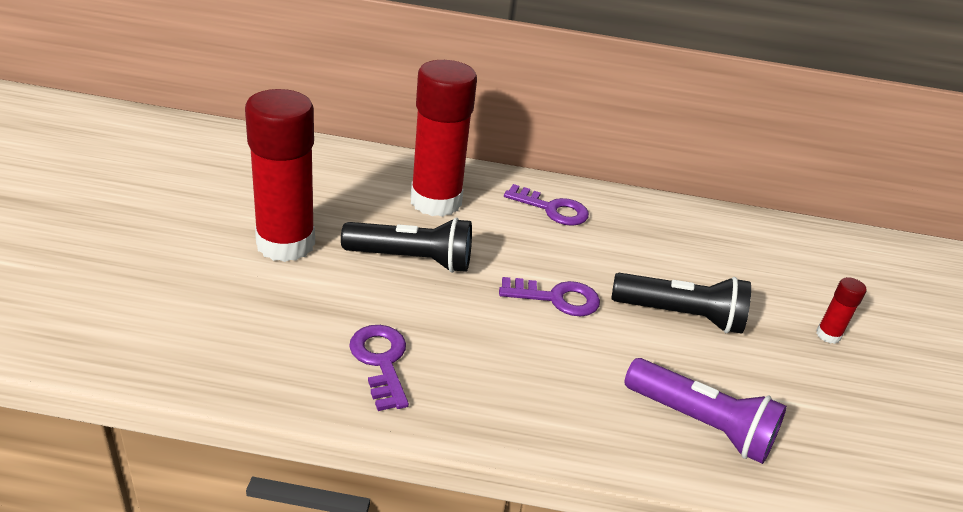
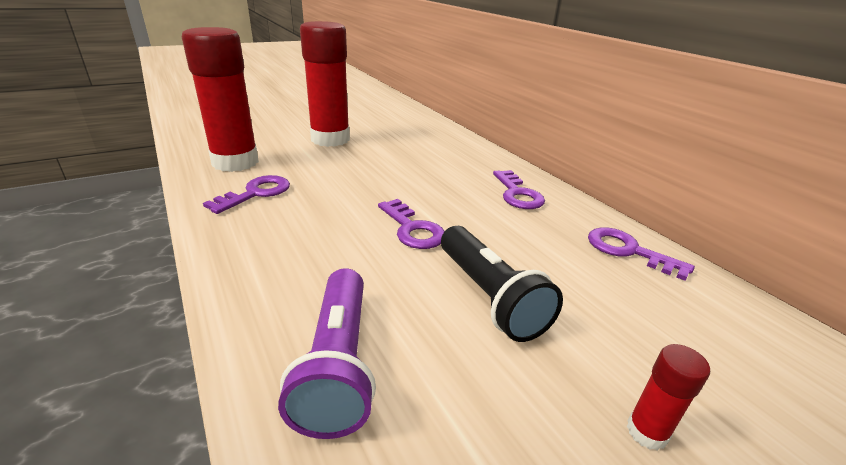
camera: 55 degrees right, 5 degrees down
black flashlight [341,218,472,273] -> none
red glue stick [411,60,477,217] -> red glue stick moved to [182,27,259,172]
none -> purple key [588,228,695,281]

